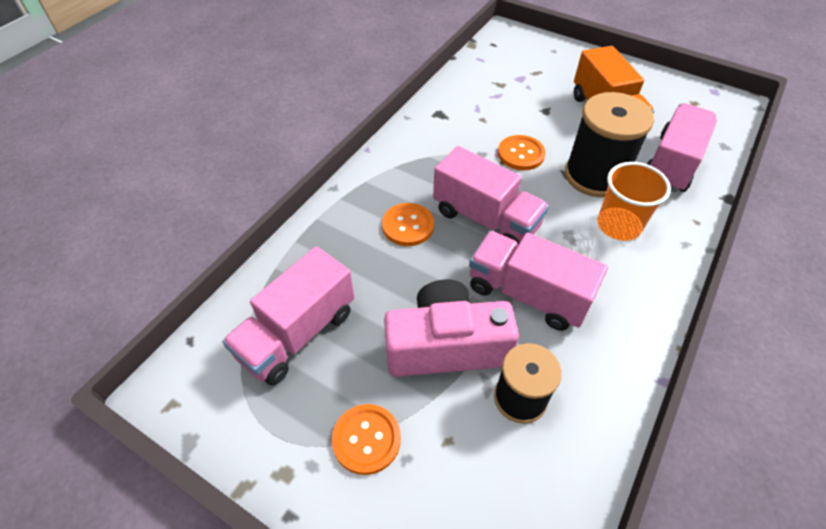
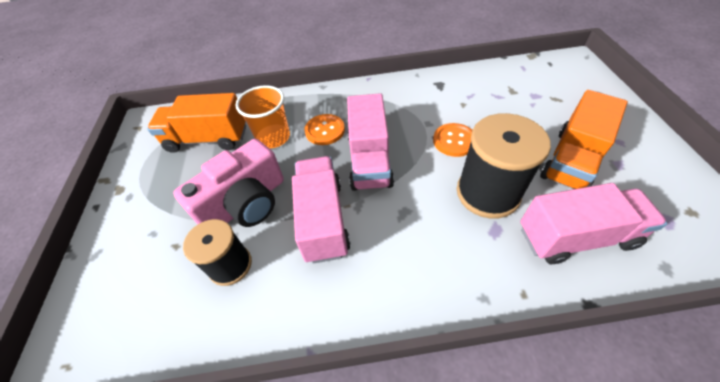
camera: 55 degrees right, 0 degrees up
pink truck [222,246,355,385] -> orange truck [147,93,246,153]
orange button [332,404,401,475] -> none
pink camera [384,280,519,377] -> pink camera turned 90 degrees clockwise [173,139,284,227]
orange cup [597,162,671,241] -> orange cup moved to [236,85,290,148]

